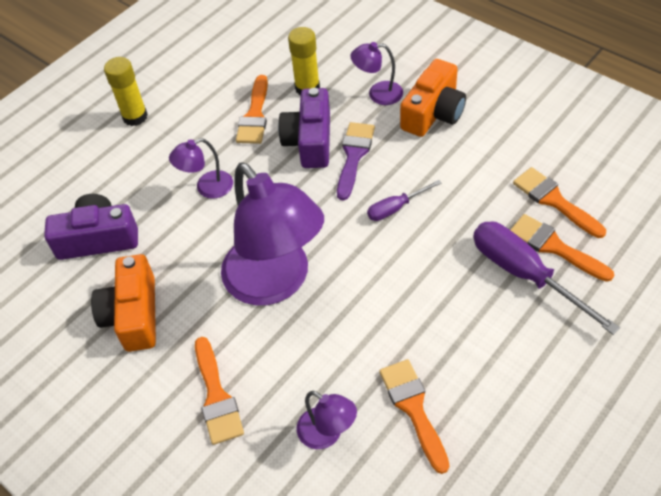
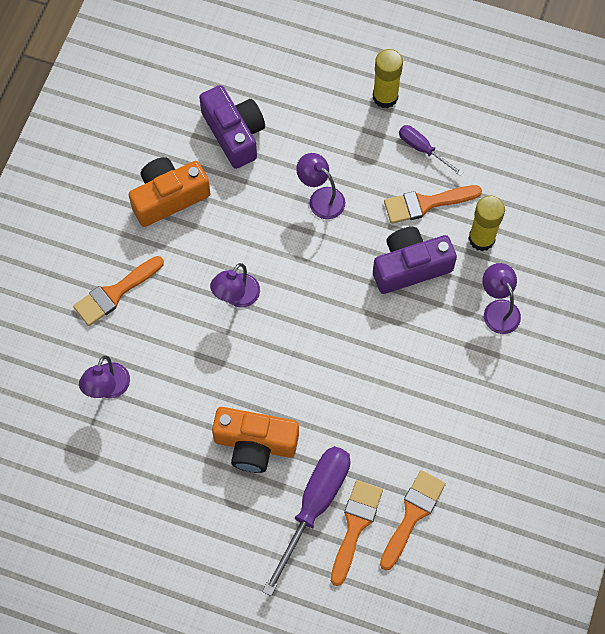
camera: 65 degrees right, 15 degrees up
purple lamp [221,162,324,306] -> purple lamp [210,263,260,308], size x0.45
purple brush [337,122,375,201] -> none
purple screwdriver [367,180,442,221] -> purple screwdriver moved to [399,125,463,176]
orange brush [379,359,450,474] -> none
orange camera [400,59,466,137] -> orange camera moved to [212,407,299,473]

